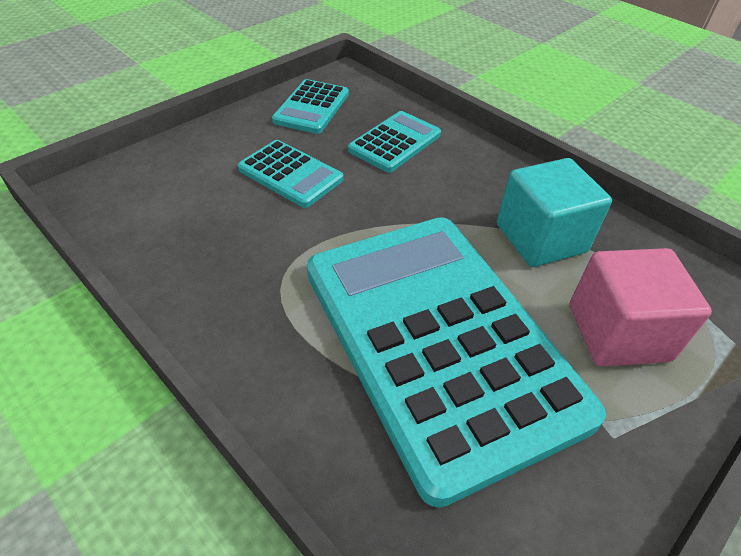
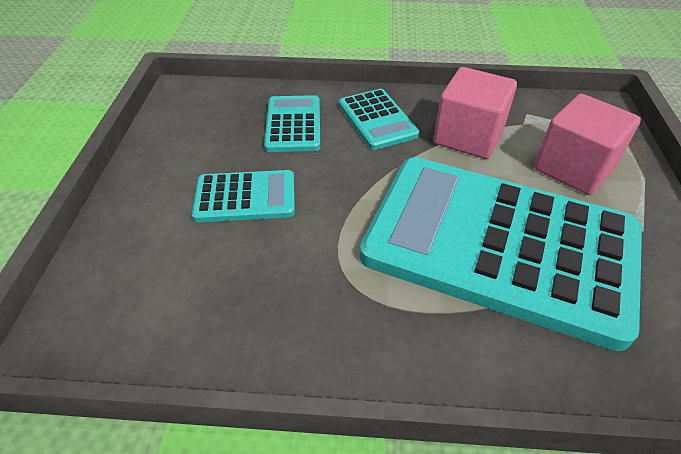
camera: 40 degrees left, 0 degrees up
turquoise calculator [272,79,349,134] -> turquoise calculator moved to [339,89,420,150]
turquoise cube [497,158,612,267] -> pink cube [433,67,517,159]

